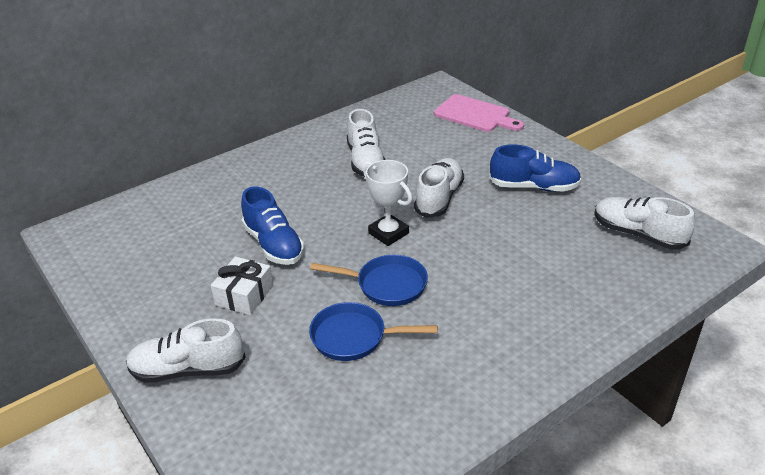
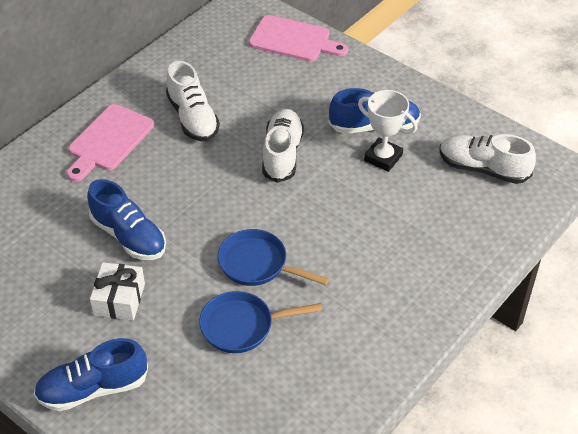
camera: 15 degrees left, 10 degrees up
white shoe [126,319,246,383] -> blue shoe [34,338,148,411]
blue pan [310,255,428,306] -> blue pan turned 150 degrees counterclockwise [218,229,329,286]
white trophy [363,160,412,246] -> white trophy moved to [358,90,418,172]
none -> pink cutting board [67,104,154,182]

